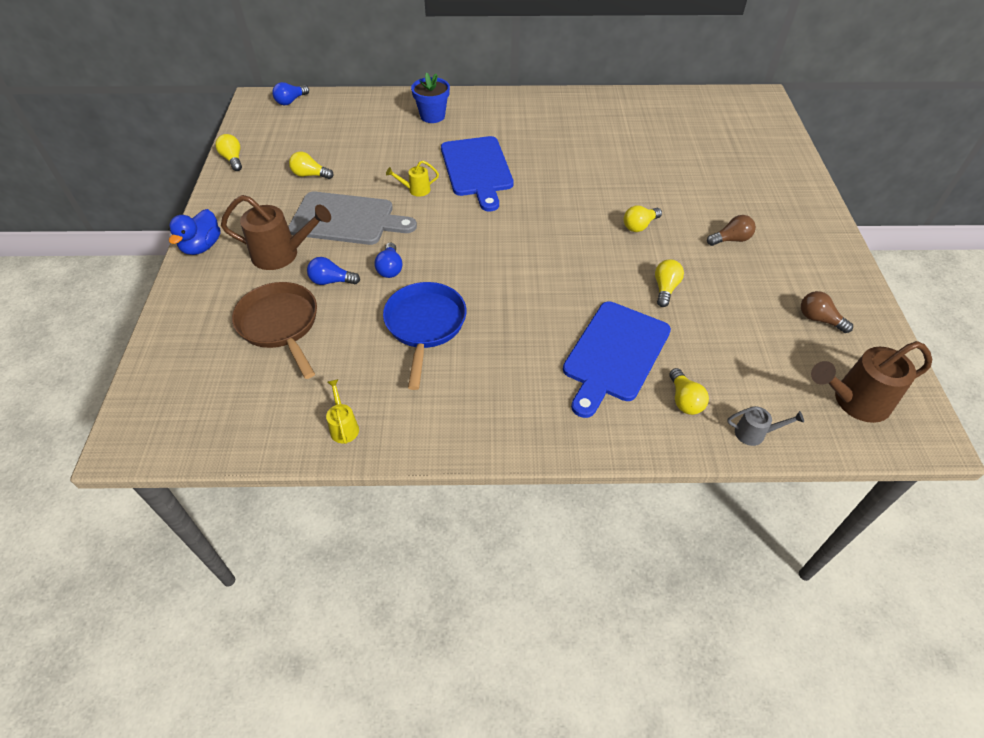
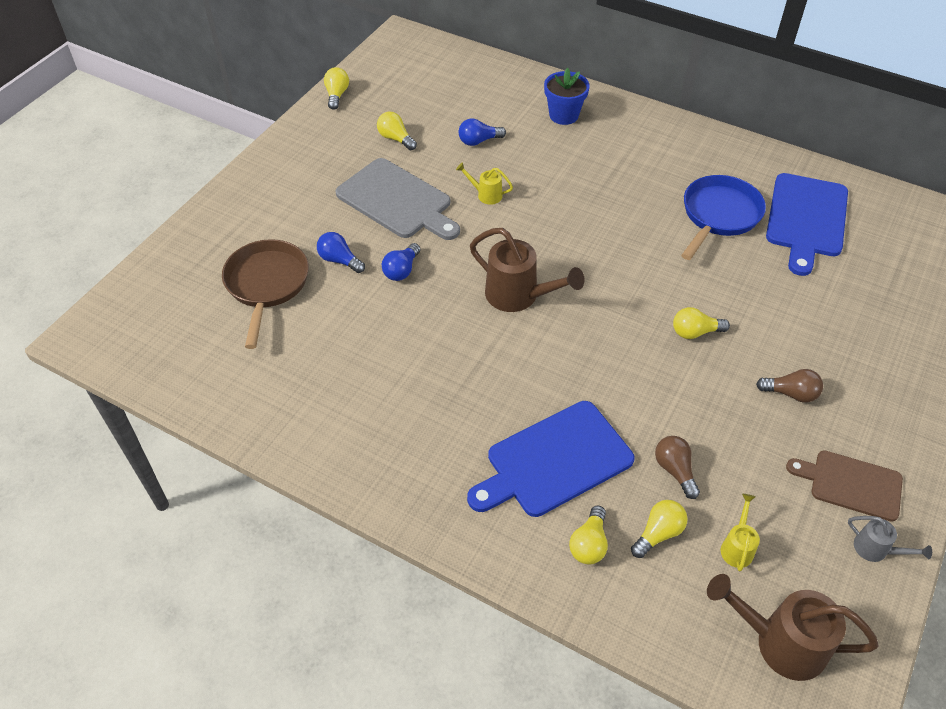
camera: 30 degrees right, 0 degrees up
blue duck [168,209,221,255] -> none
brown watering can [221,195,331,270] -> brown watering can moved to [470,228,585,312]
blue light bulb [272,82,309,105] -> blue light bulb moved to [459,118,506,146]
yellow watering can [326,379,359,444] -> yellow watering can moved to [721,494,760,571]
blue pan [383,282,467,390] -> blue pan moved to [681,175,766,260]
blue cutting board [441,136,514,211] -> blue cutting board moved to [766,173,848,276]
yellow light bulb [655,259,684,307] -> yellow light bulb moved to [631,500,688,558]
grey watering can [727,406,804,446] -> grey watering can moved to [848,516,932,562]
brown light bulb [801,291,853,333] -> brown light bulb moved to [655,436,700,499]
none -> brown cutting board [786,451,903,522]

